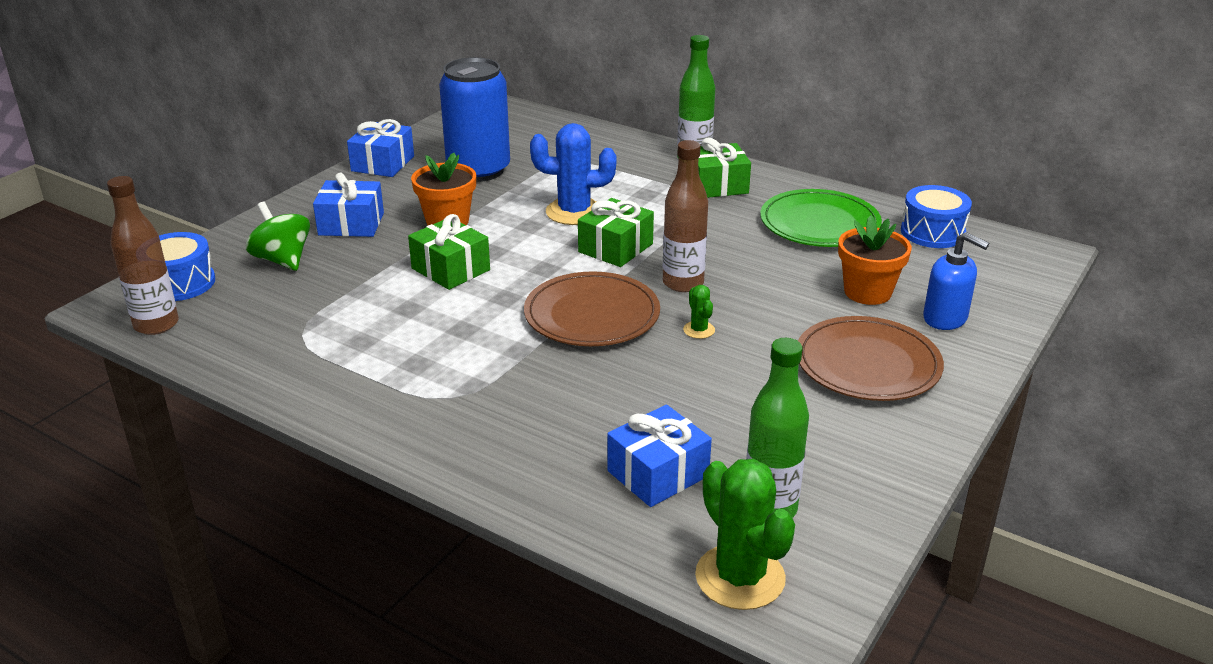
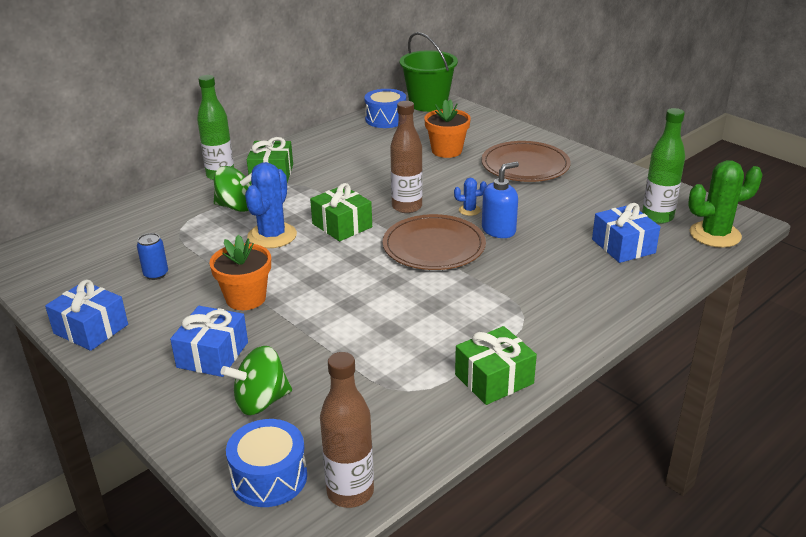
camera: 75 degrees left, 0 degrees up
green gift [408,214,490,290] -> green gift moved to [455,326,537,405]
blue can [439,57,510,182] -> blue can [137,233,168,280], size x0.40
green cactus [683,285,715,339] -> blue cactus [454,178,487,216]
green plate [760,189,882,247] -> none
blue soap dispenser [923,232,989,330] -> blue soap dispenser moved to [482,162,519,238]
none -> green spinning top [214,166,252,212]
none -> green bucket [400,32,458,112]

